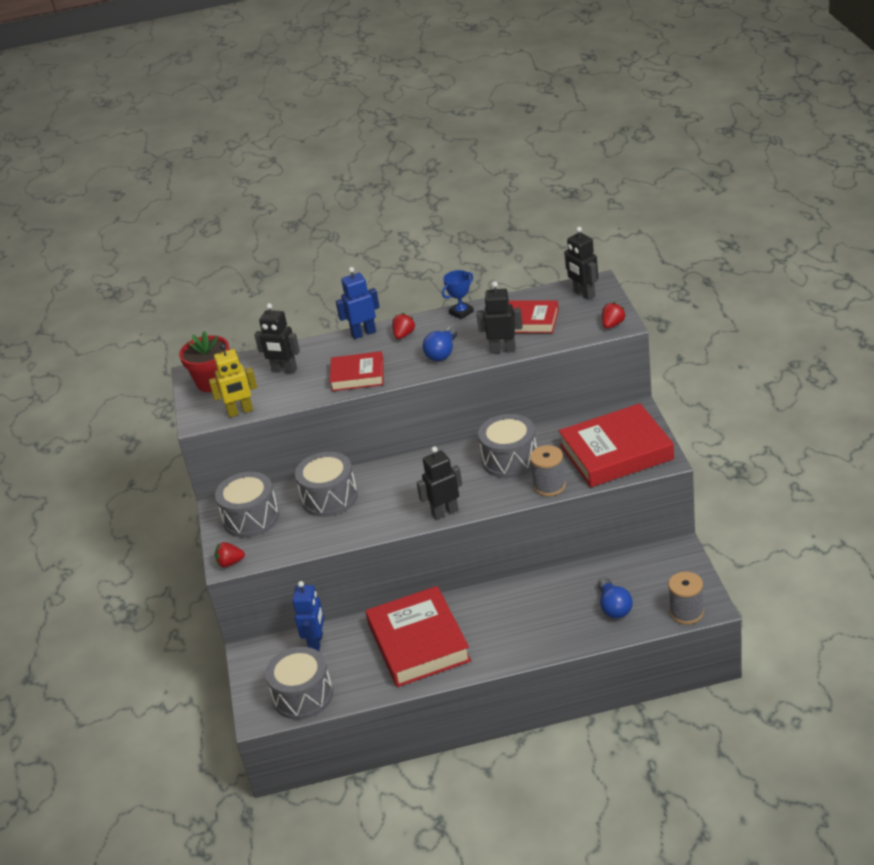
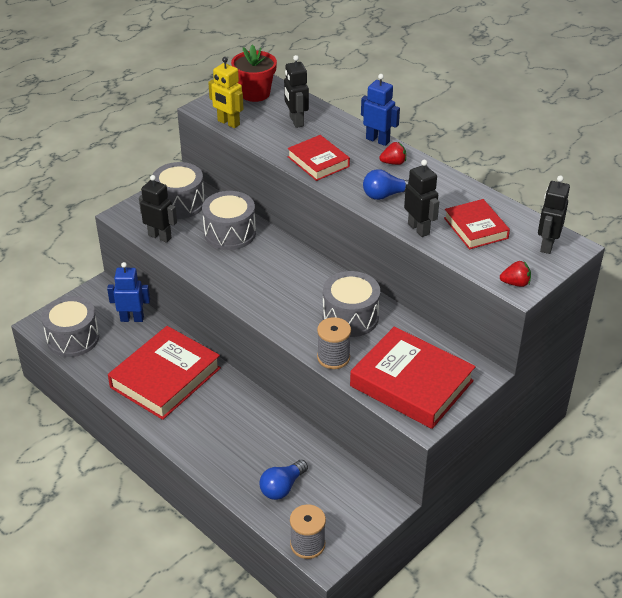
camera: 50 degrees right, 5 degrees up
red strawberry [215,542,245,568] -> none
blue robot [292,581,324,651] -> blue robot turned 150 degrees counterclockwise [107,262,150,322]
black robot [416,446,462,520] -> black robot moved to [139,175,177,243]
blue trophy [442,270,474,319] -> none

